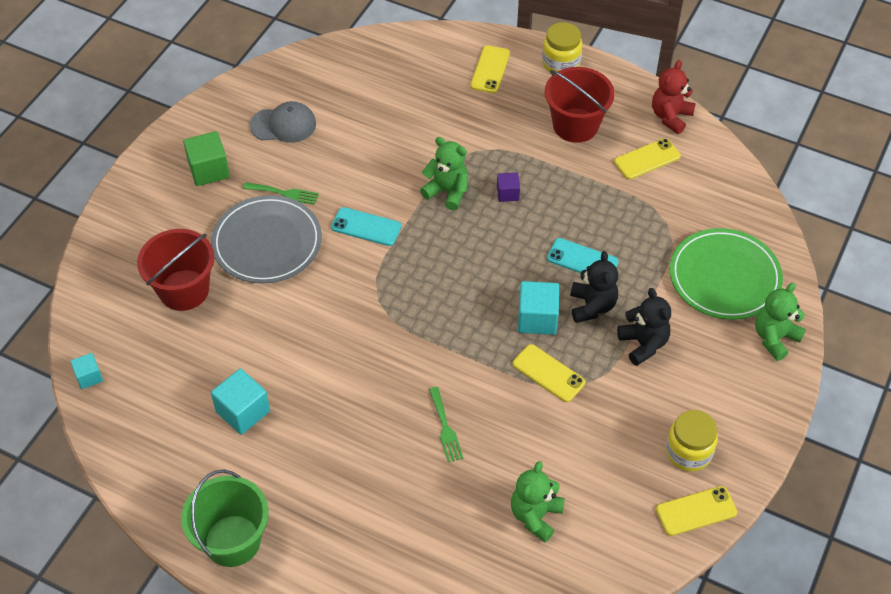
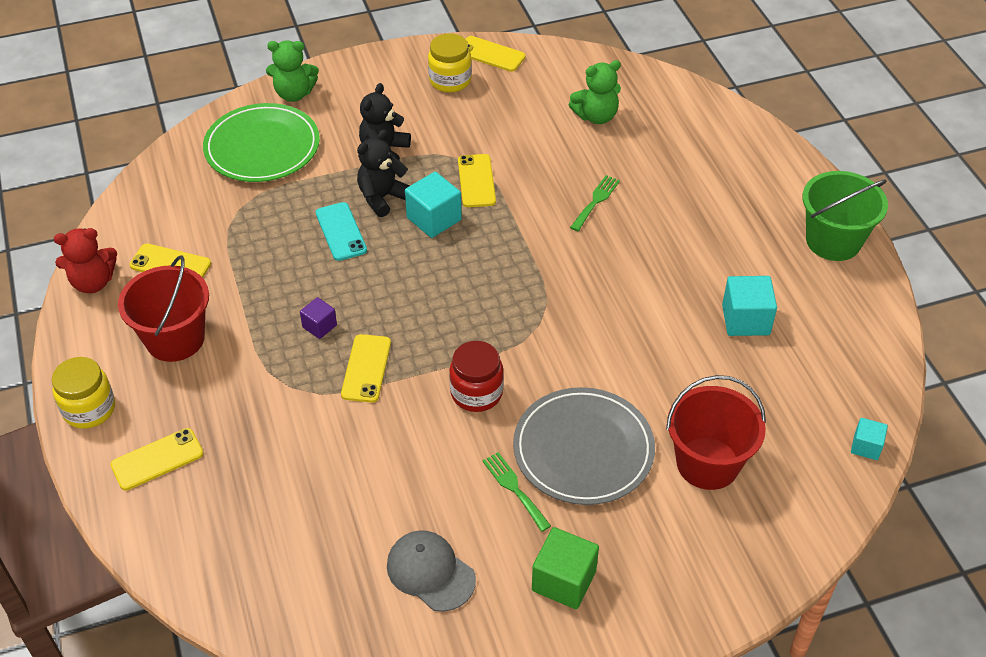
camera: 135 degrees left, 5 degrees down
turquoise phone [331,207,401,246] -> red jar [449,341,504,412]
green teddy bear [420,137,468,211] -> yellow phone [341,334,391,403]

